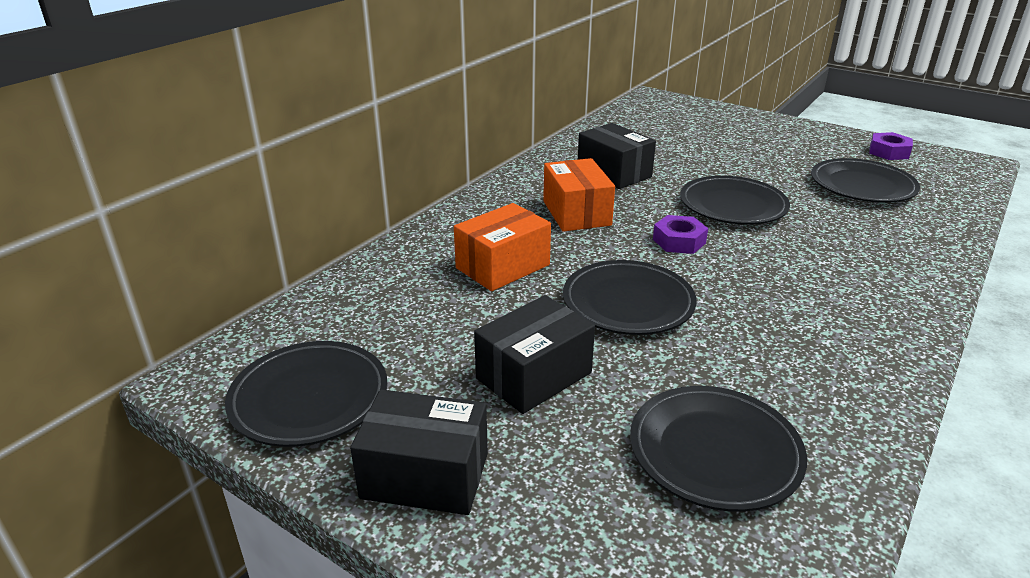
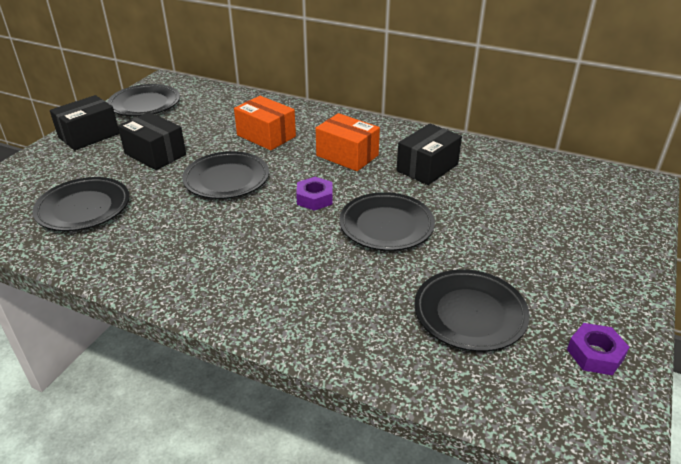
camera: 80 degrees right, 5 degrees up
black box [350,389,488,515] -> black box turned 45 degrees clockwise [50,95,119,150]
orange box [543,158,615,232] -> orange box turned 60 degrees clockwise [316,113,380,171]

